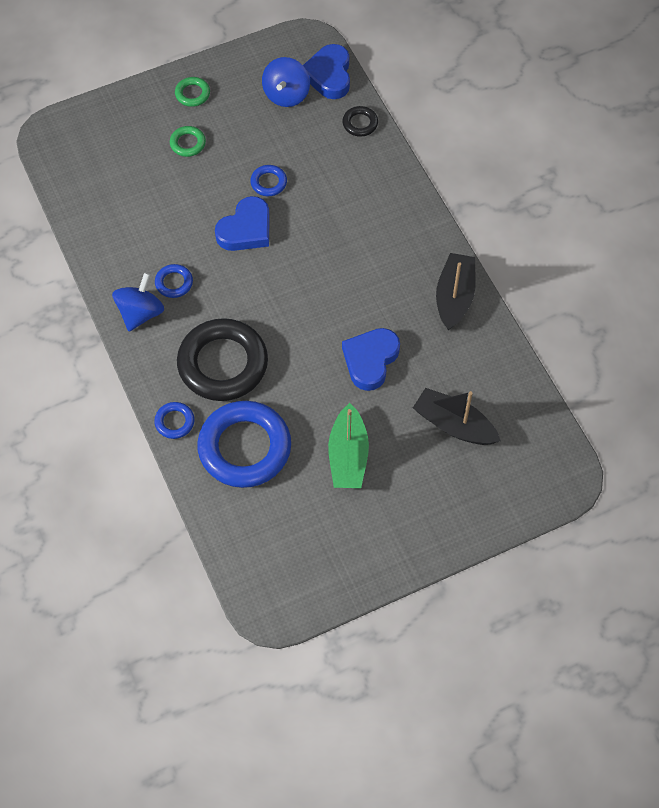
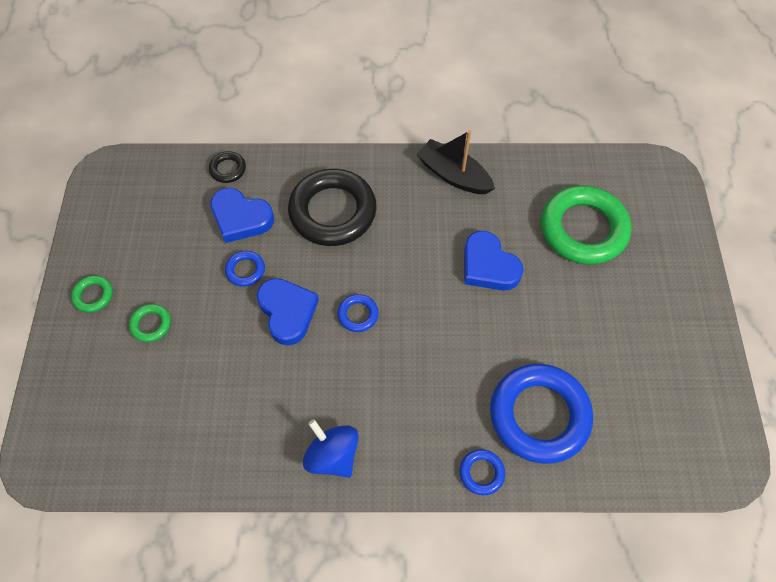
camera: 65 degrees left, 0 degrees up
blue ring [155,264,193,298] -> blue ring moved to [337,294,379,332]
black ring [177,318,268,401] -> black ring moved to [288,168,377,246]
blue spinning top [262,57,310,107] -> none
blue heart [303,44,350,99] -> blue heart moved to [210,188,274,243]
green boat [328,403,369,488] -> none
black boat [413,388,501,445] -> green ring [541,185,632,265]

